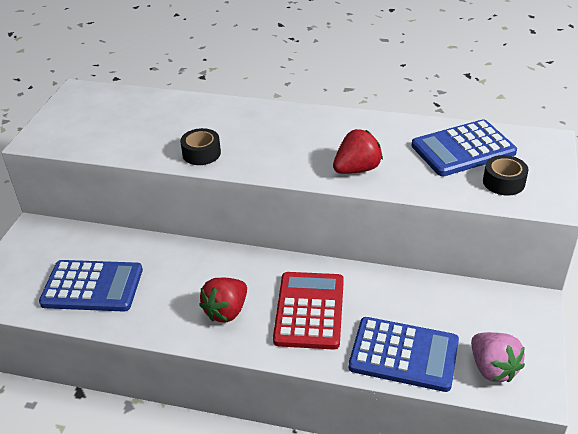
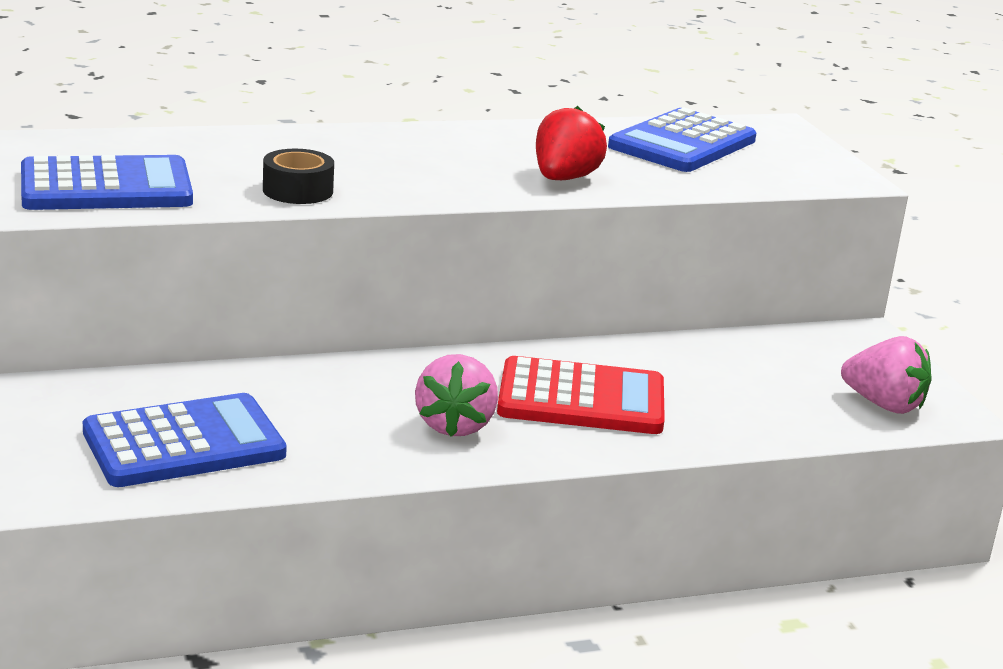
camera: 35 degrees left, 15 degrees down
red strawberry [199,278,247,322] -> pink strawberry [415,354,498,437]
red calculator [273,272,344,350] -> red calculator turned 120 degrees clockwise [497,356,665,434]
blue calculator [349,317,459,392] -> blue calculator moved to [21,155,193,210]
black tape [483,155,529,196] -> none

